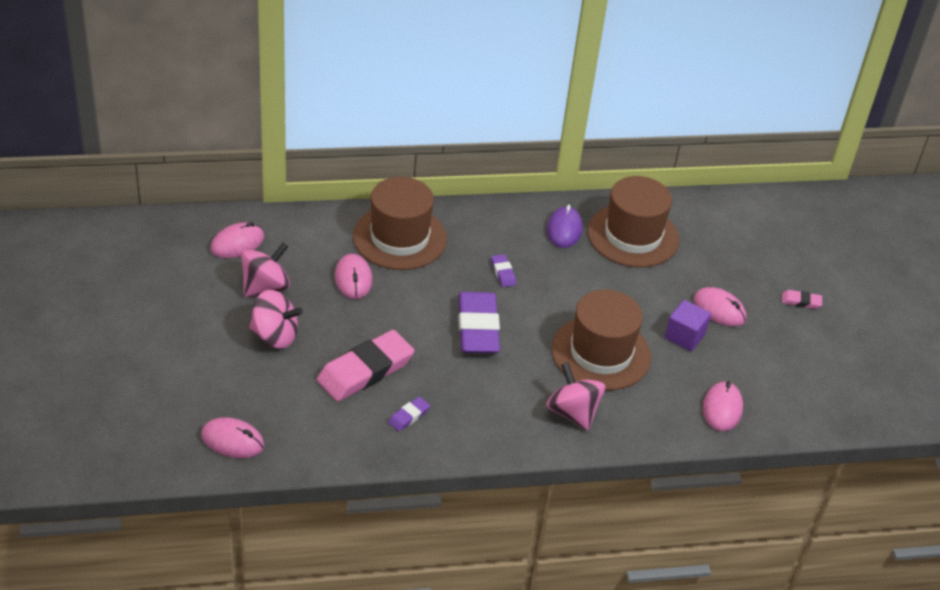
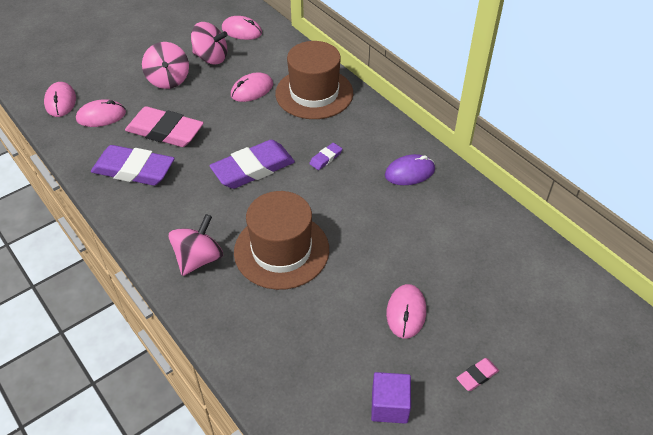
camera: 65 degrees right, 5 degrees up
purple eraser [388,397,430,432] -> purple eraser [91,145,175,186], size x2.28
brown hat [588,176,679,268] -> none
purple cube [665,300,711,351] -> purple cube moved to [371,372,411,424]
pink mouse [703,381,743,431] -> pink mouse moved to [76,99,126,127]
pink eraser [782,290,822,309] -> pink eraser turned 75 degrees clockwise [457,358,499,391]

